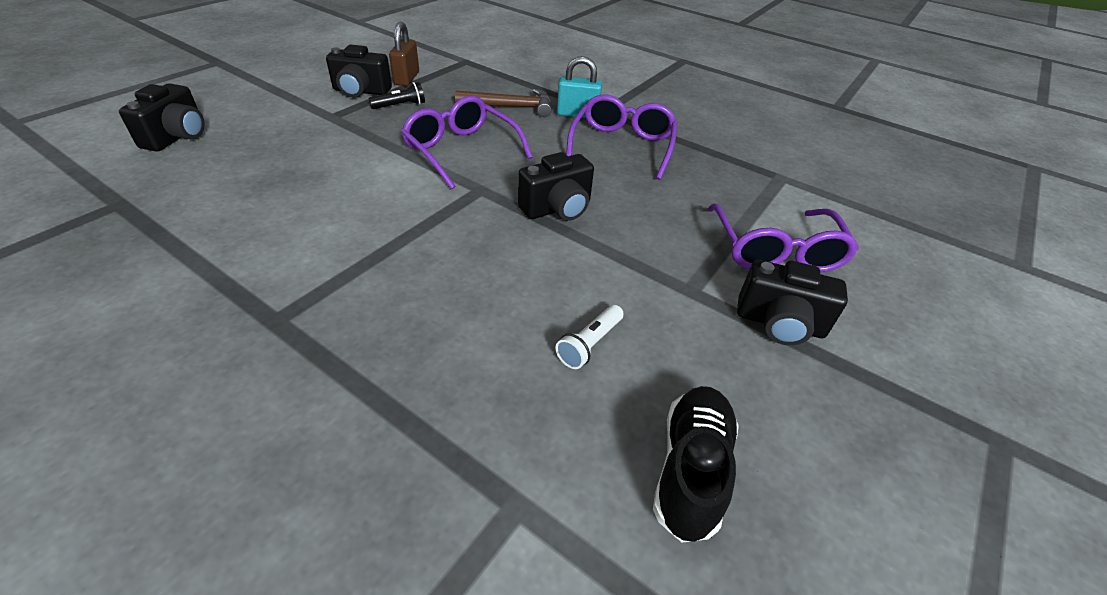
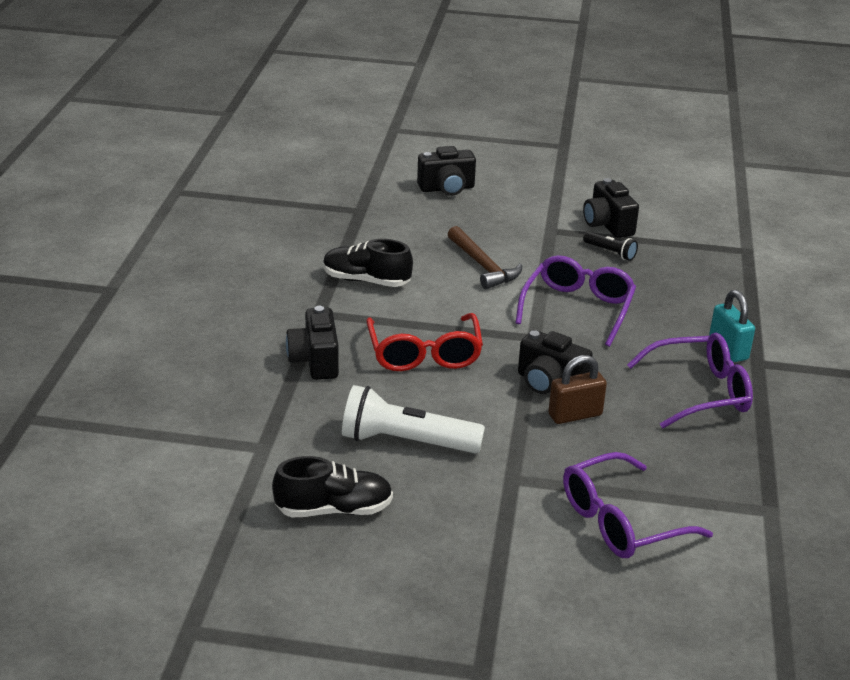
camera: 65 degrees right, 10 degrees down
brown padlock [389,21,419,86] -> brown padlock moved to [548,355,607,424]
brown hammer [455,89,552,117] -> brown hammer moved to [448,226,522,289]
white flashlight [555,305,623,369] -> white flashlight [342,385,485,454], size x2.01
black camera [737,260,848,345] -> black camera moved to [286,306,339,380]
none -> black shoe [323,239,413,287]
none -> red glasses [366,313,483,371]

